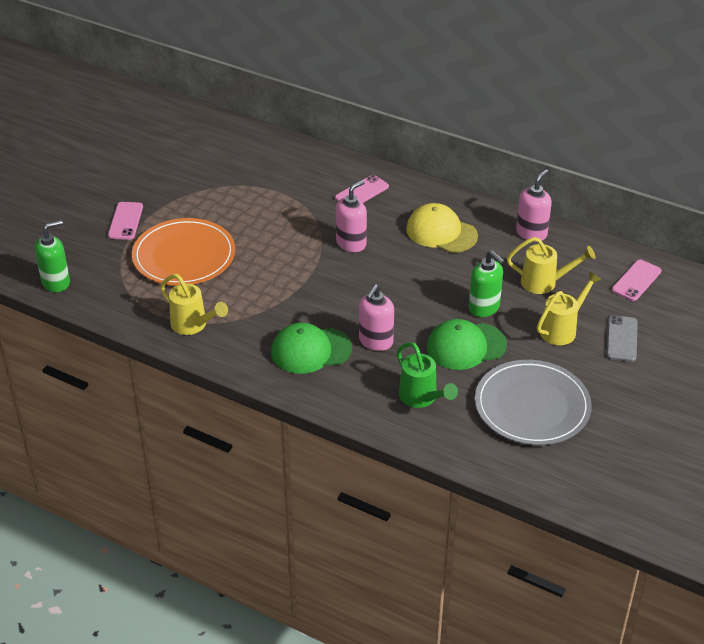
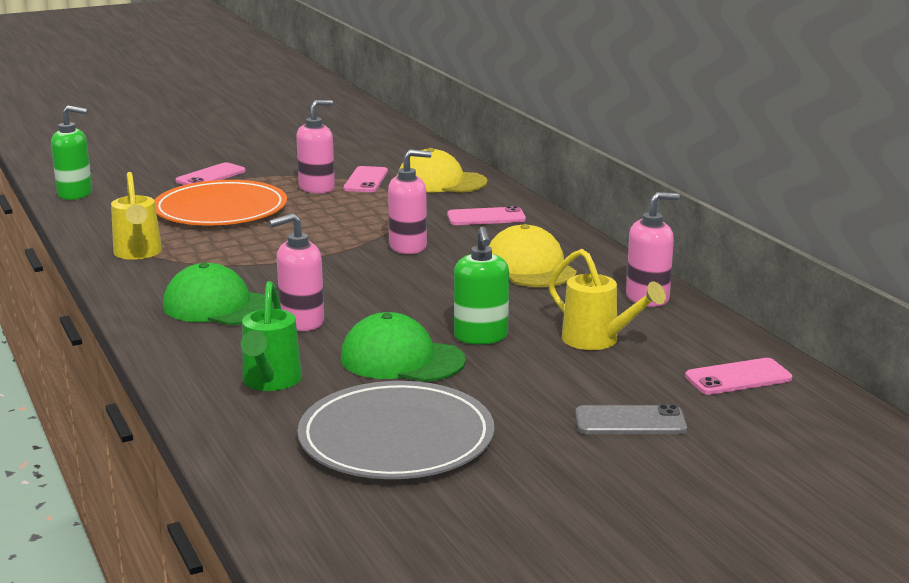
camera: 35 degrees right, 20 degrees down
yellow watering can [537,271,601,345] -> none
grey phone [607,315,638,362] -> grey phone turned 45 degrees clockwise [575,405,687,434]
none -> pink soap dispenser [296,100,335,194]
none -> pink phone [343,166,388,192]
none -> yellow cap [397,148,488,193]

